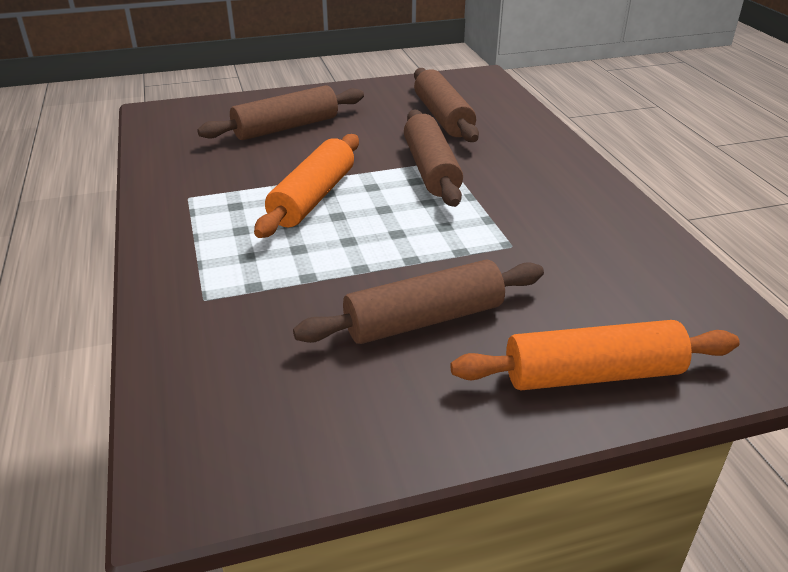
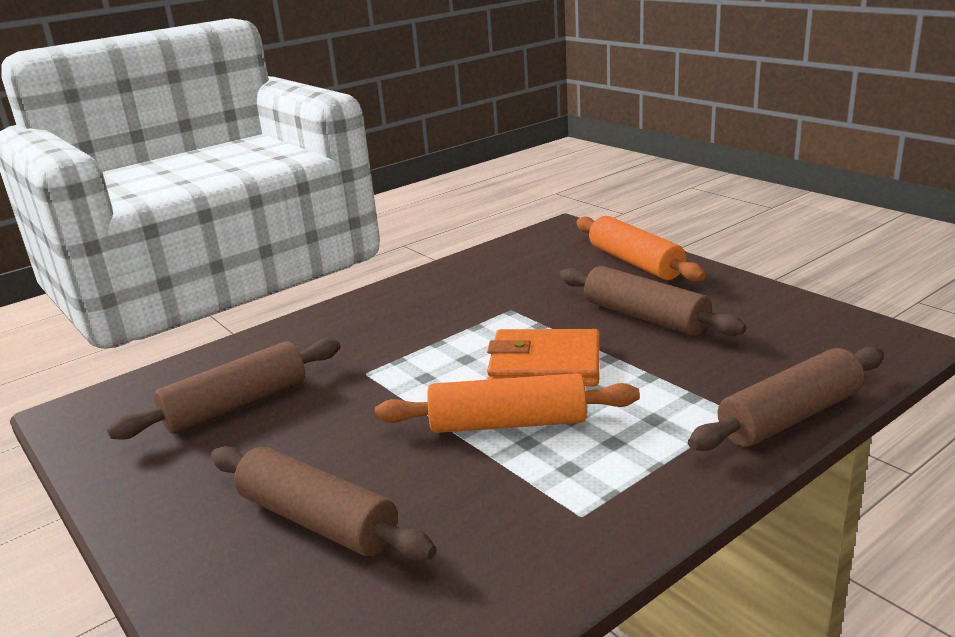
camera: 110 degrees left, 10 degrees down
brown rolling pin [404,109,463,207] -> brown rolling pin moved to [688,346,884,451]
none -> orange wallet [487,329,600,386]

